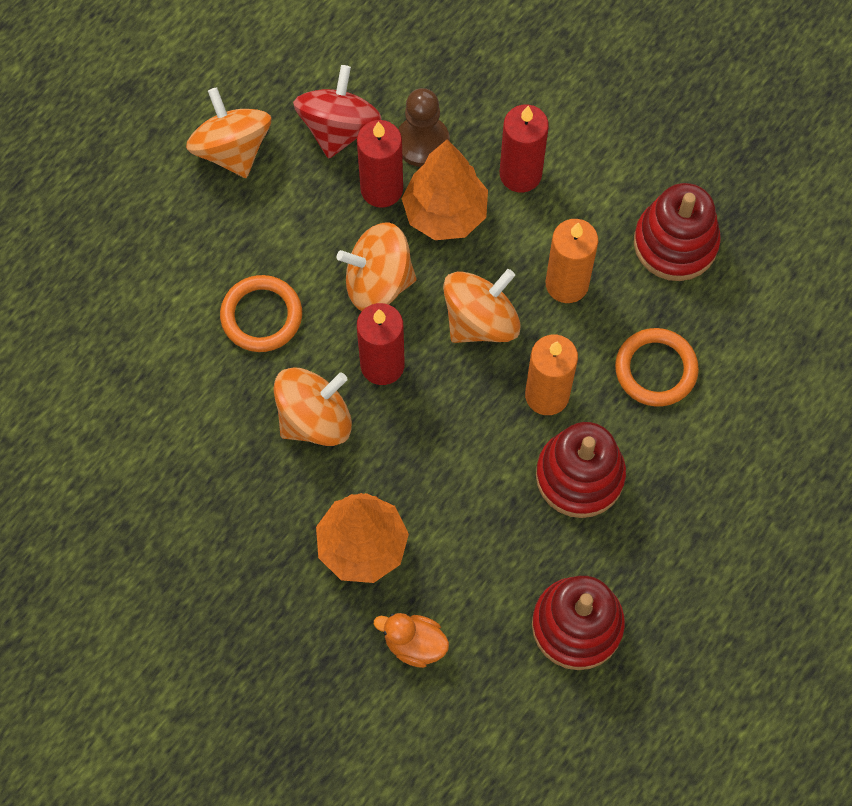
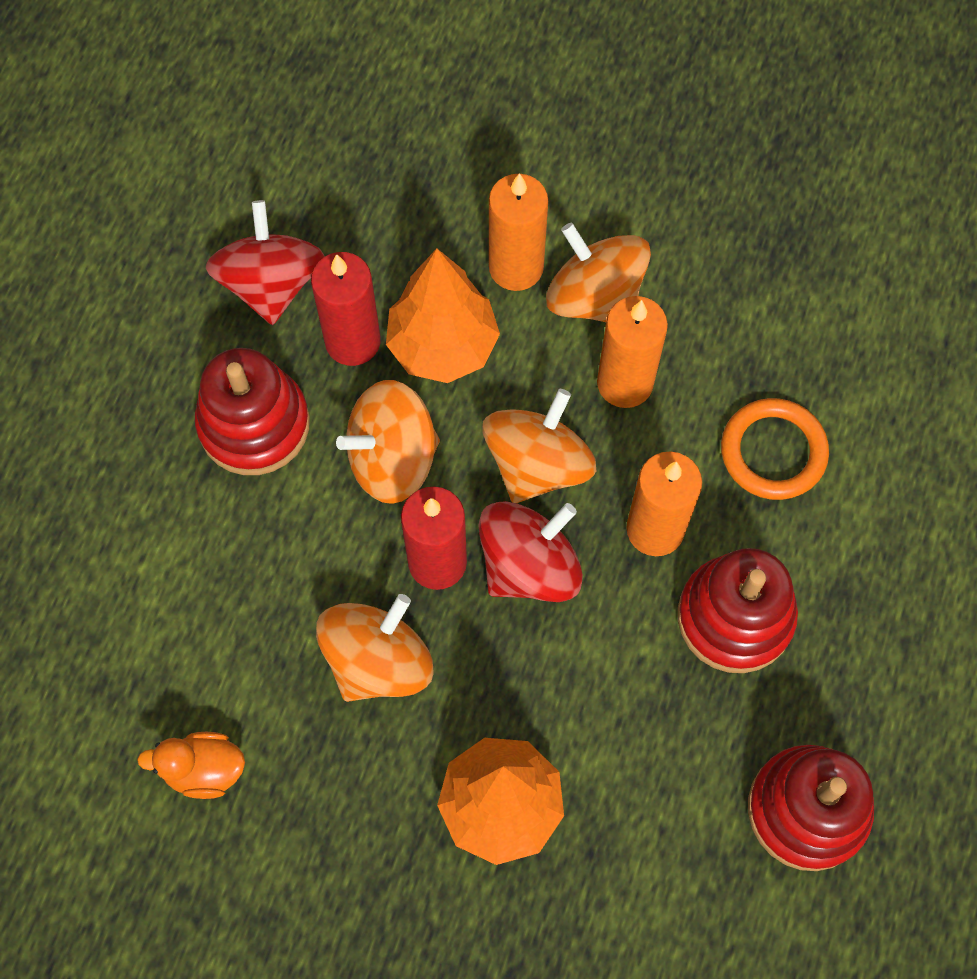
camera: 20 degrees left, 0 degrees up
orange spinning top [186,87,271,178] -> orange spinning top moved to [546,223,651,322]
orange ring [220,275,302,352] -> none
orange duck [374,613,449,668] -> orange duck moved to [137,732,245,799]
brown pawn [398,88,450,167] -> none
red candle [500,105,549,192] -> orange candle [489,173,548,291]
red stacking toy [634,183,721,281] -> red stacking toy moved to [195,348,310,475]
none -> red spinning top [478,501,583,602]

